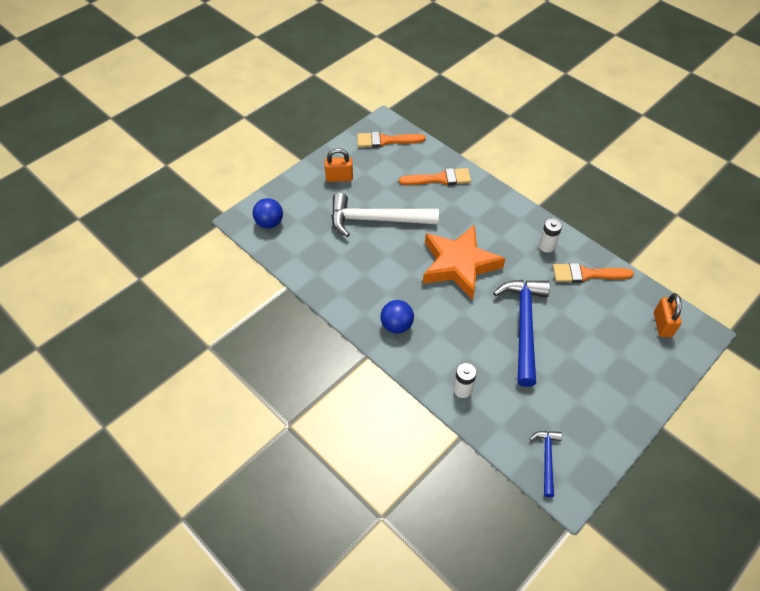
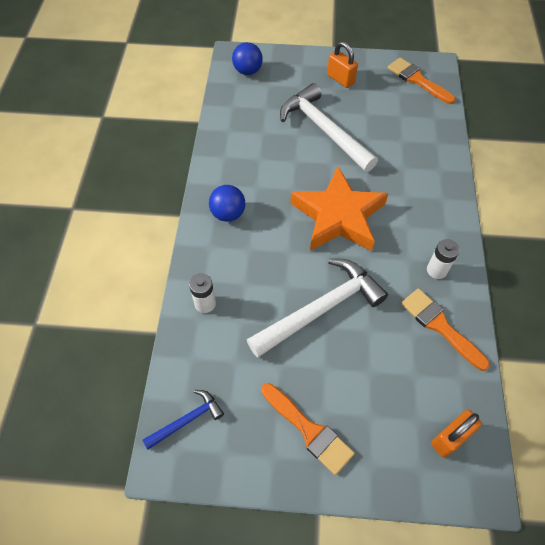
camera: 50 degrees right, 5 degrees up
orange brush [399,168,471,185] -> orange brush moved to [261,383,355,475]
blue hammer [493,280,550,387] -> white hammer [247,258,388,358]

